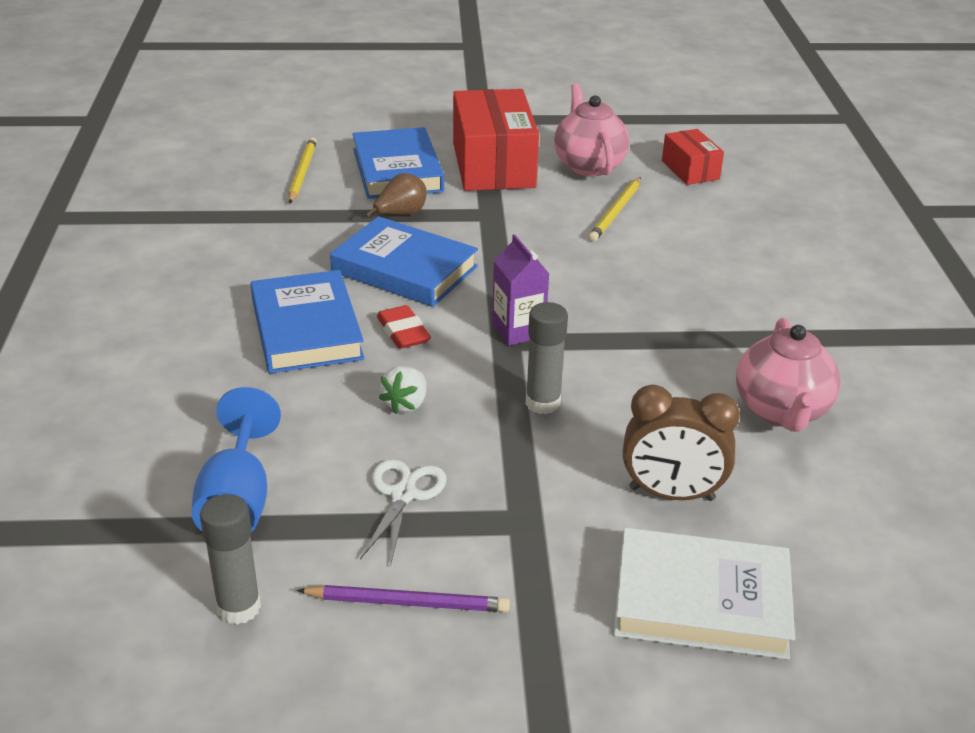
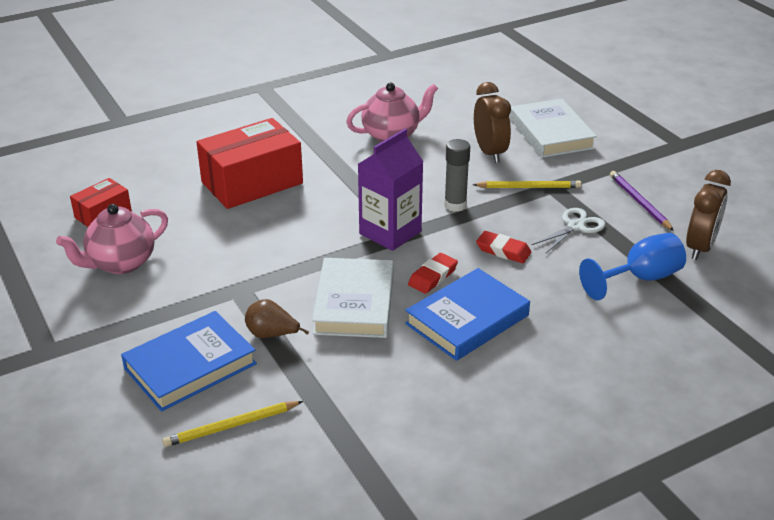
camera: 115 degrees left, 0 degrees up
grey glue stick [200,494,261,625] -> brown clock [686,170,731,260]
blue book [330,216,478,307] -> white book [312,258,394,338]
white scissors [360,459,446,567] -> white scissors turned 150 degrees clockwise [531,208,605,254]
white strawberry [379,366,426,414] -> red eraser [476,231,531,263]
red box [453,89,539,191] -> red box moved to [196,118,303,209]
purple carton [492,234,549,346] -> purple carton [358,129,423,251], size x1.53
yellow pencil [588,177,641,242] -> yellow pencil moved to [473,180,582,188]

